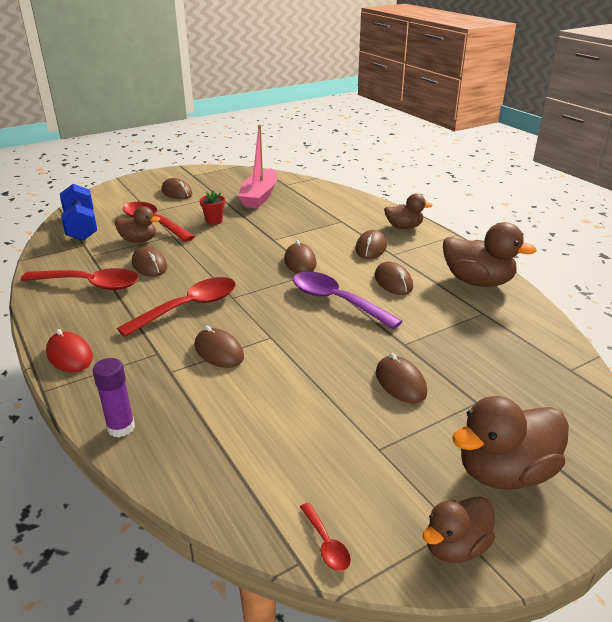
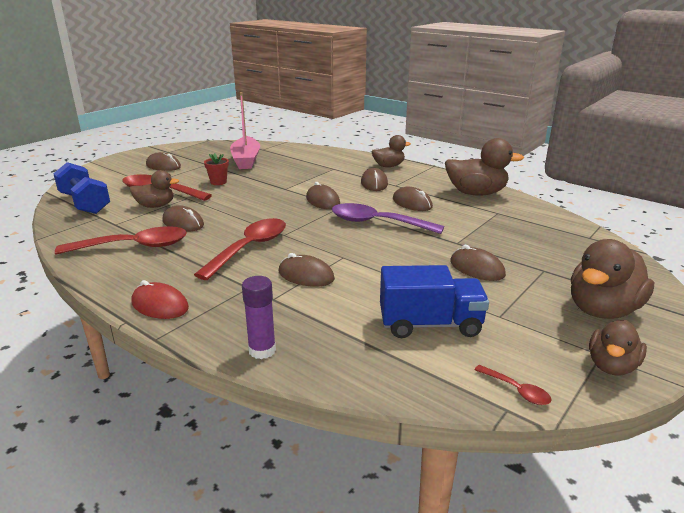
camera: 20 degrees left, 5 degrees down
none -> blue truck [380,265,489,338]

